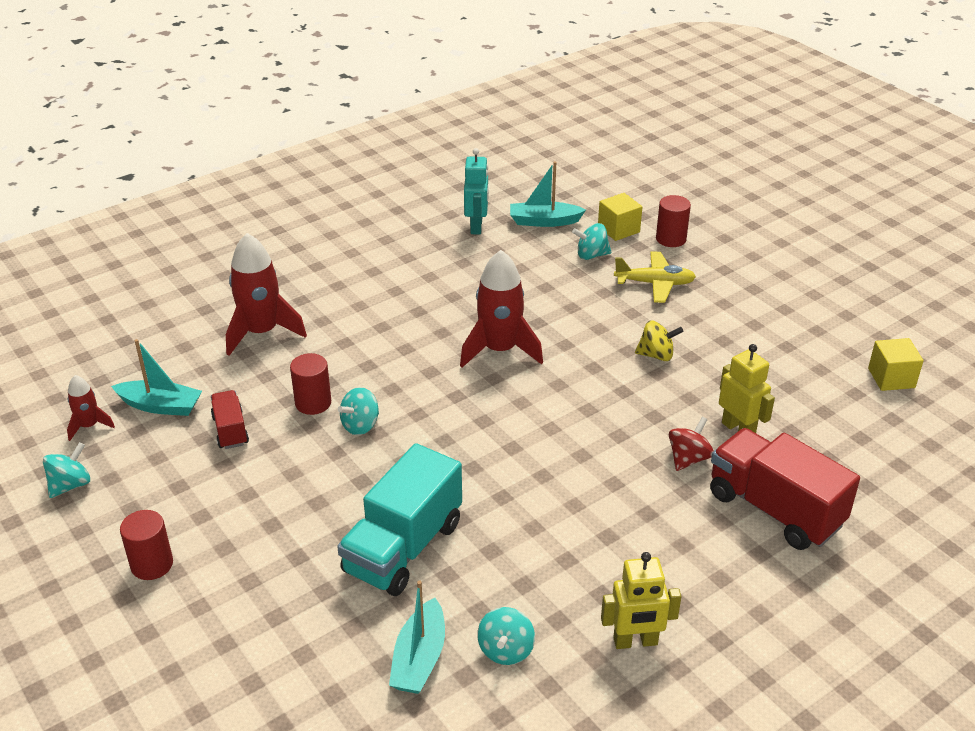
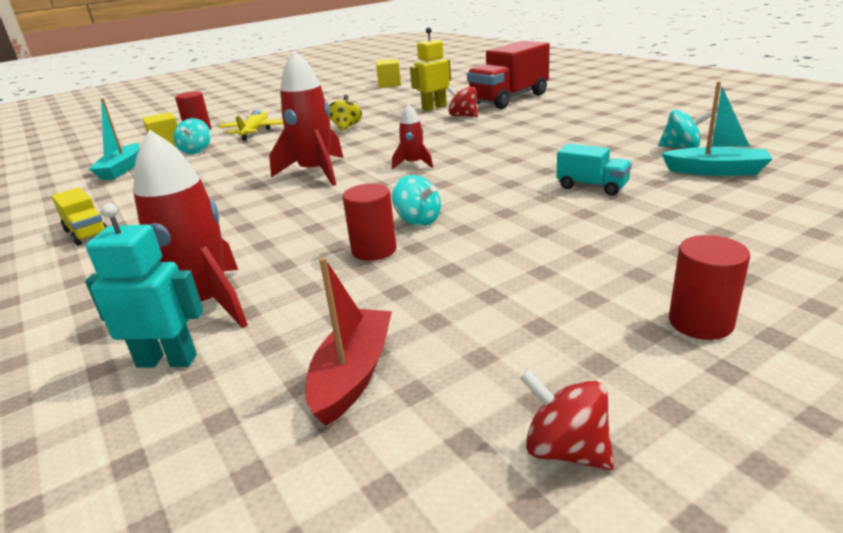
camera: 85 degrees left, 10 degrees down
turquoise spinning top [43,442,90,498] -> red spinning top [520,370,614,470]
red rocket [67,375,115,441] -> red rocket moved to [392,104,433,170]
turquoise boat [111,339,202,416] -> red boat [305,257,392,426]
red truck [211,390,249,449] -> none
turquoise truck [337,443,462,596] -> turquoise truck [556,144,632,196], size x0.51
turquoise robot [464,148,489,235] -> turquoise robot moved to [85,203,203,368]
yellow robot [601,552,681,649] -> none
none -> yellow truck [51,188,108,246]

